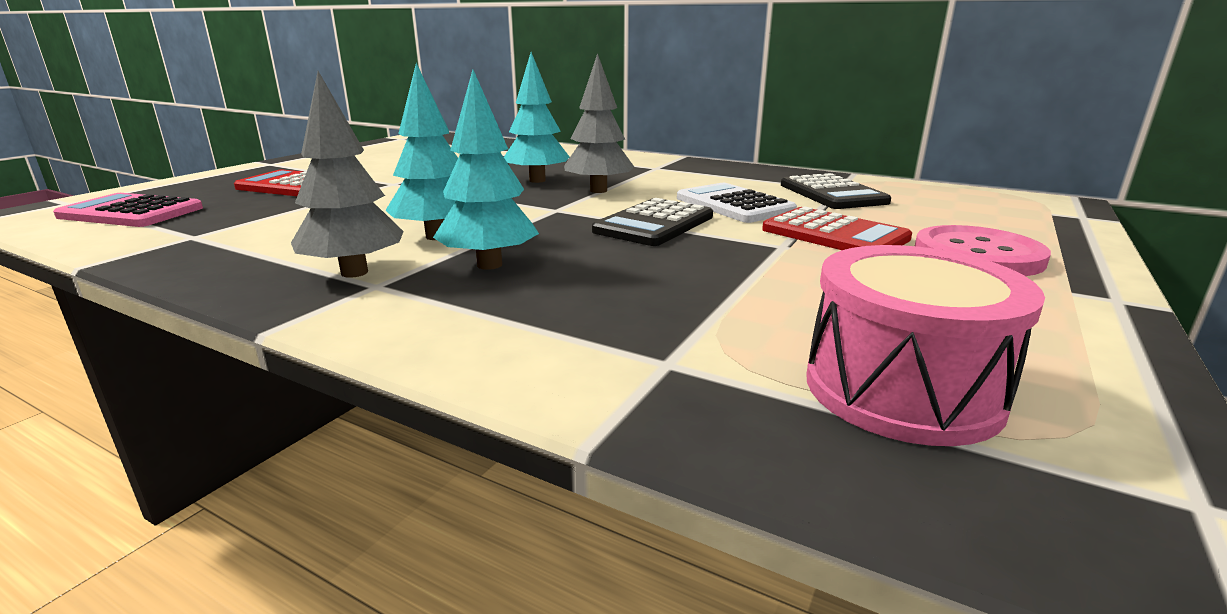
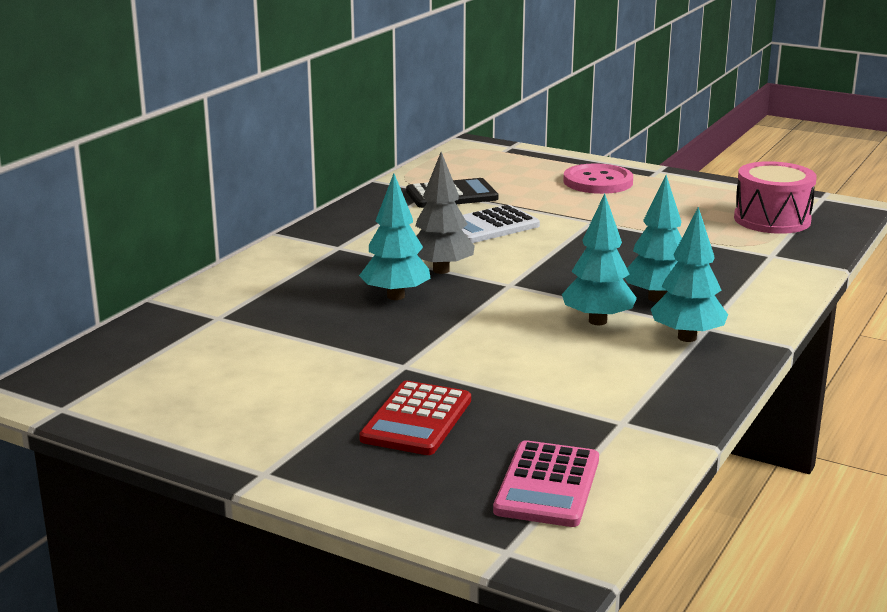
camera: 90 degrees left, 0 degrees up
grey tree [291,71,404,278] -> turquoise tree [650,207,728,342]
black calculator [592,198,713,246] -> none
red calculator [762,206,912,250] -> none

